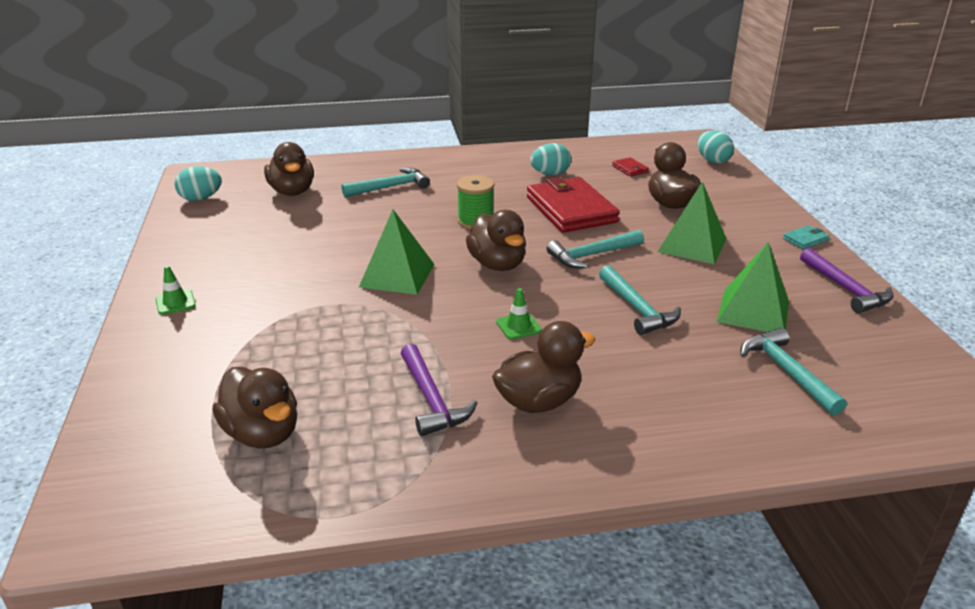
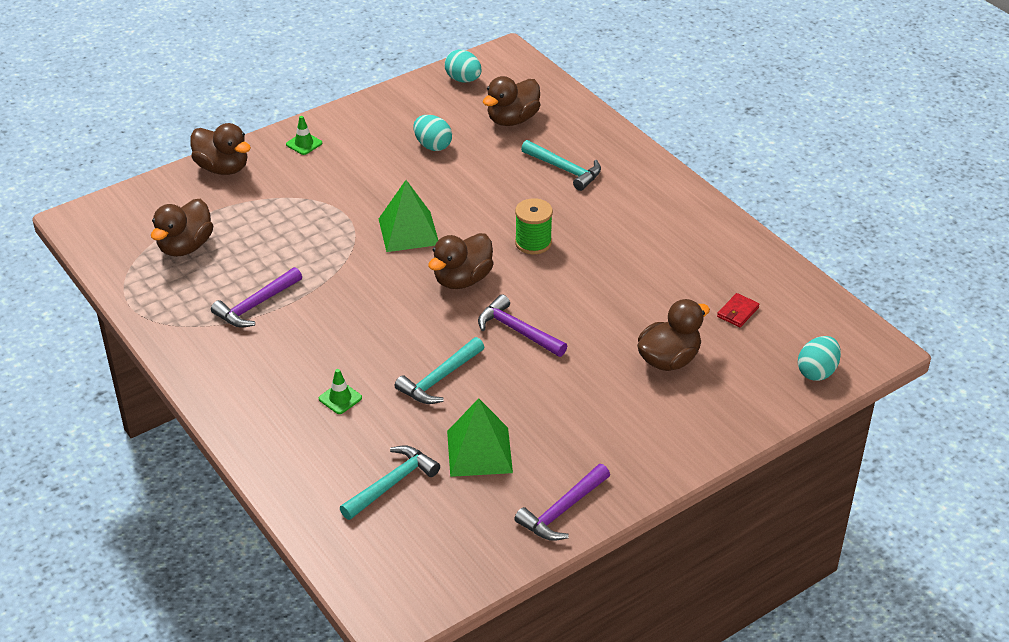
camera: 65 degrees right, 10 degrees up
brown duck [492,321,596,413] -> brown duck moved to [190,123,251,175]
green traffic cone [496,288,542,340] -> green traffic cone moved to [319,369,362,414]
red wallet [527,177,620,233] -> none
turquoise egg [530,143,571,175] -> turquoise egg moved to [414,115,452,151]
turquoise hammer [546,230,644,268] -> purple hammer [478,294,567,357]
green pyramid [658,182,727,264] -> none
turquoise wallet [783,225,830,249] -> none

